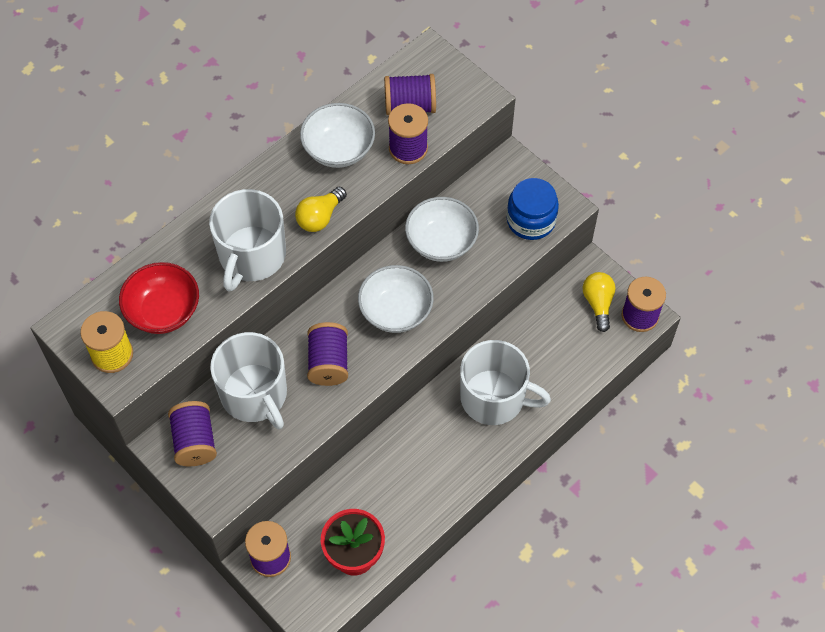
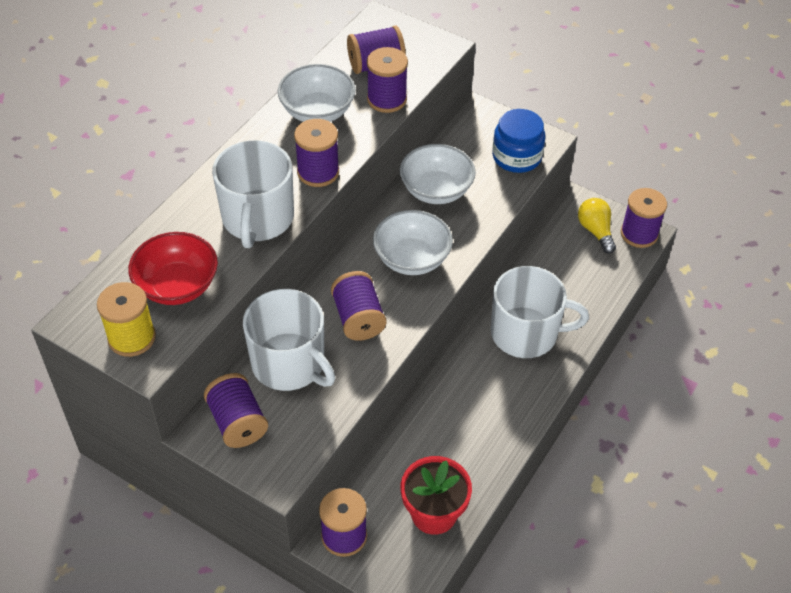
camera: 15 degrees left, 10 degrees down
yellow light bulb [295,187,347,232] -> purple spool [294,119,339,187]

